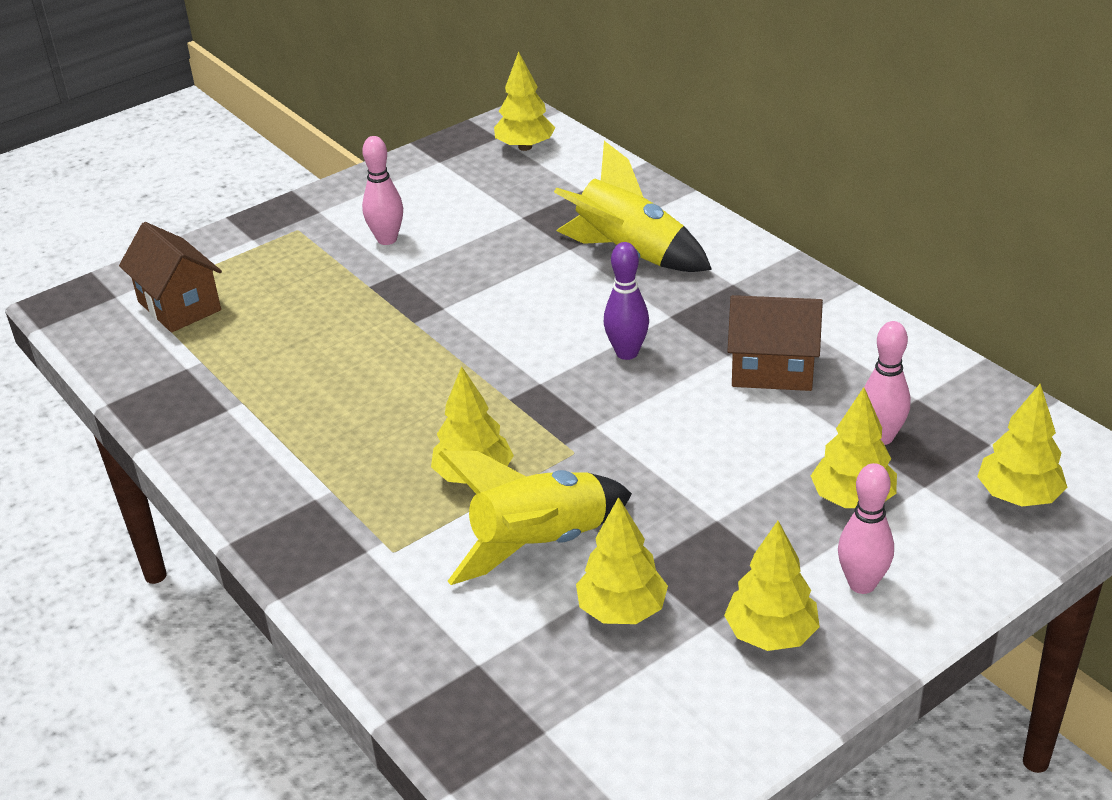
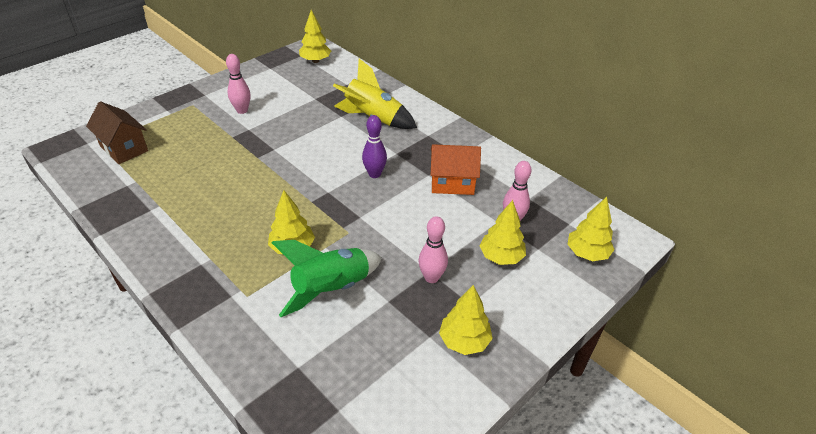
camera: 10 degrees left, 5 degrees up
yellow rocket [439,451,632,585] -> green rocket [271,240,382,317]
yellow tree [576,497,668,624] -> none
brown house [727,295,823,391] -> orange house [431,144,481,195]
pink bowling pin [838,463,894,594] -> pink bowling pin moved to [418,216,448,283]

